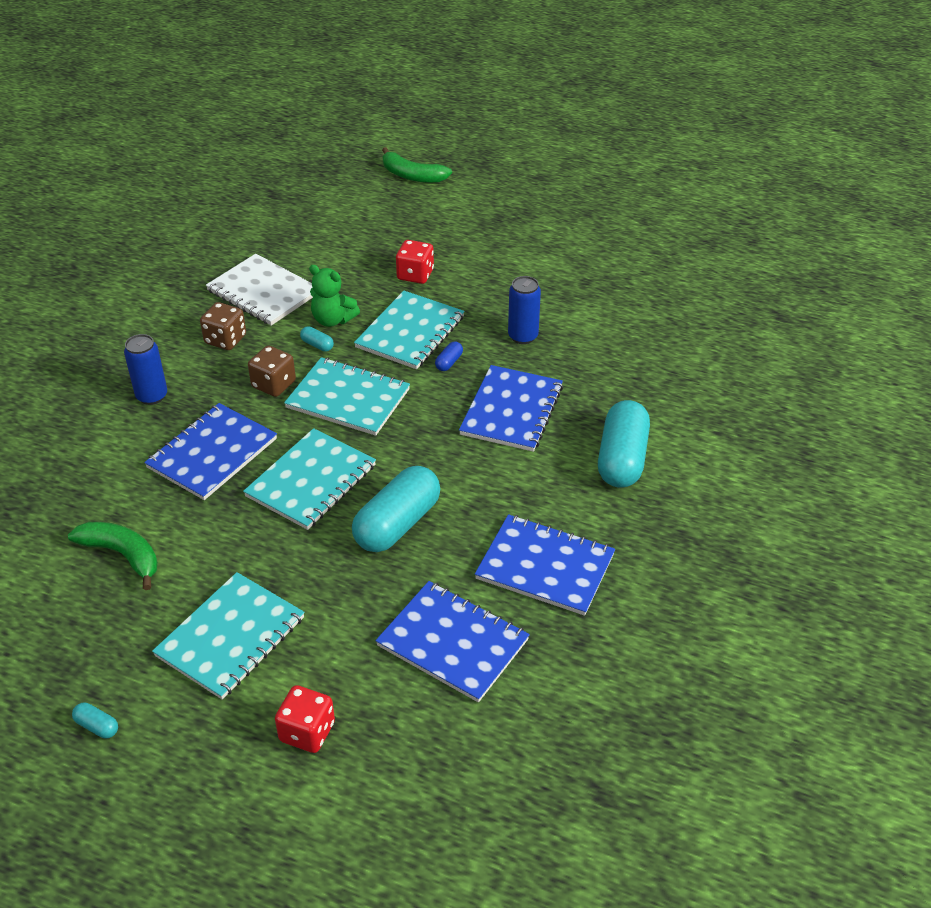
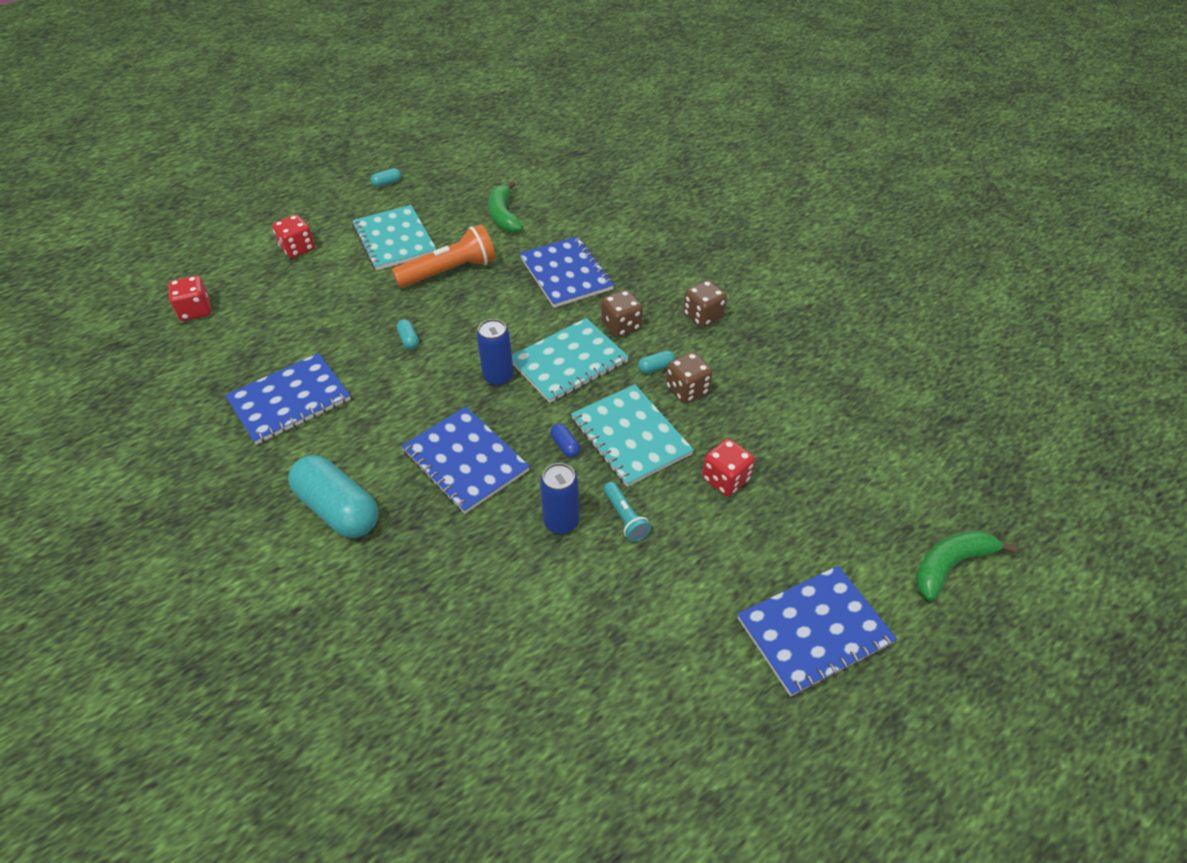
camera: 120 degrees right, 5 degrees up
green banana [68,522,158,590] -> green banana turned 105 degrees clockwise [488,181,523,233]
blue can [124,334,167,405] -> blue can moved to [477,319,514,386]
white notebook [206,254,313,326] -> none
turquoise notebook [243,428,376,530] -> none
green teddy bear [309,265,360,327] -> brown dice [666,352,712,404]
turquoise capsule [352,466,440,552] -> turquoise capsule [397,319,419,349], size x0.41
blue notebook [375,581,530,703] -> blue notebook moved to [737,566,897,696]
none -> red dice [168,276,211,321]
none -> orange flashlight [392,224,496,288]
none -> turquoise flashlight [604,482,651,542]

